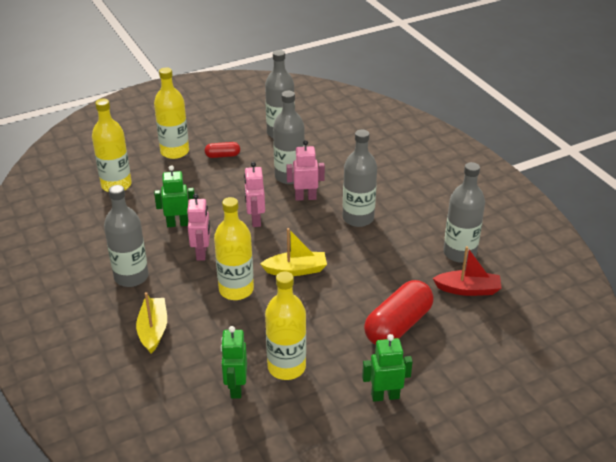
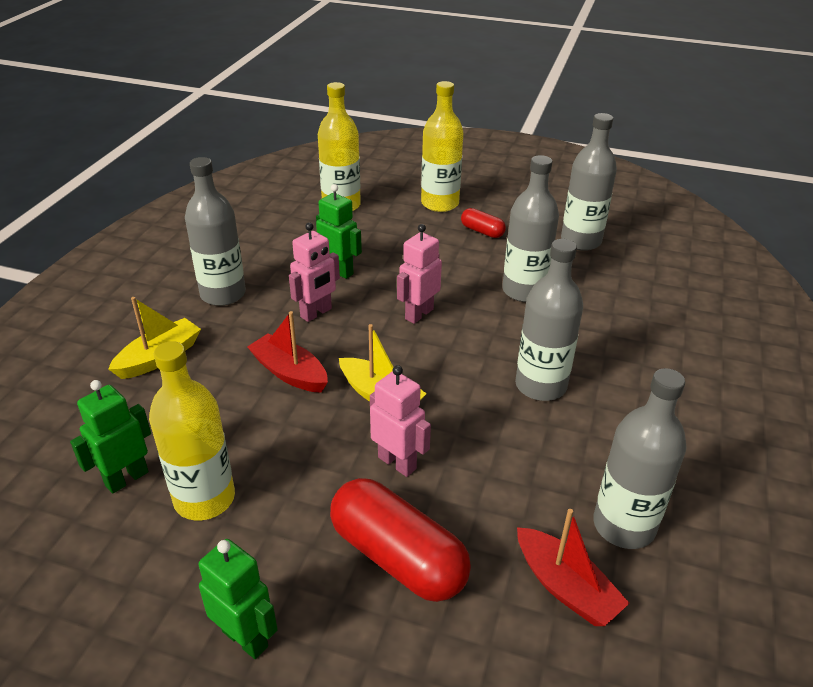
camera: 45 degrees right, 0 degrees up
yellow bottle [214,197,254,300] -> red boat [247,311,328,393]
pink robot [286,140,325,201] -> pink robot moved to [370,365,431,477]
red capsule [364,280,434,345] -> red capsule turned 45 degrees clockwise [330,478,471,602]

